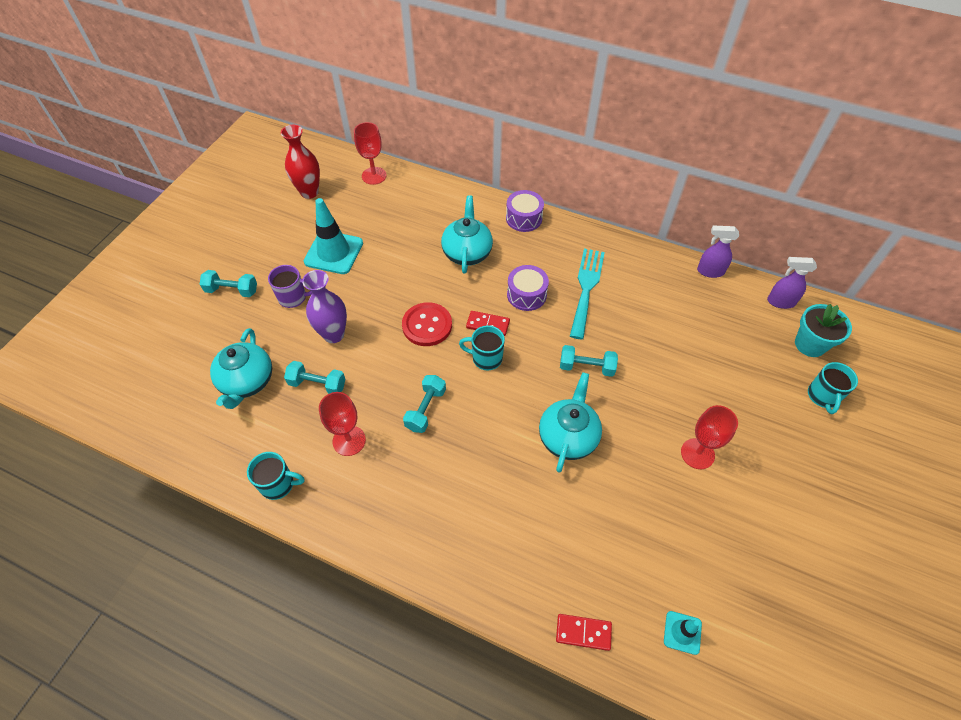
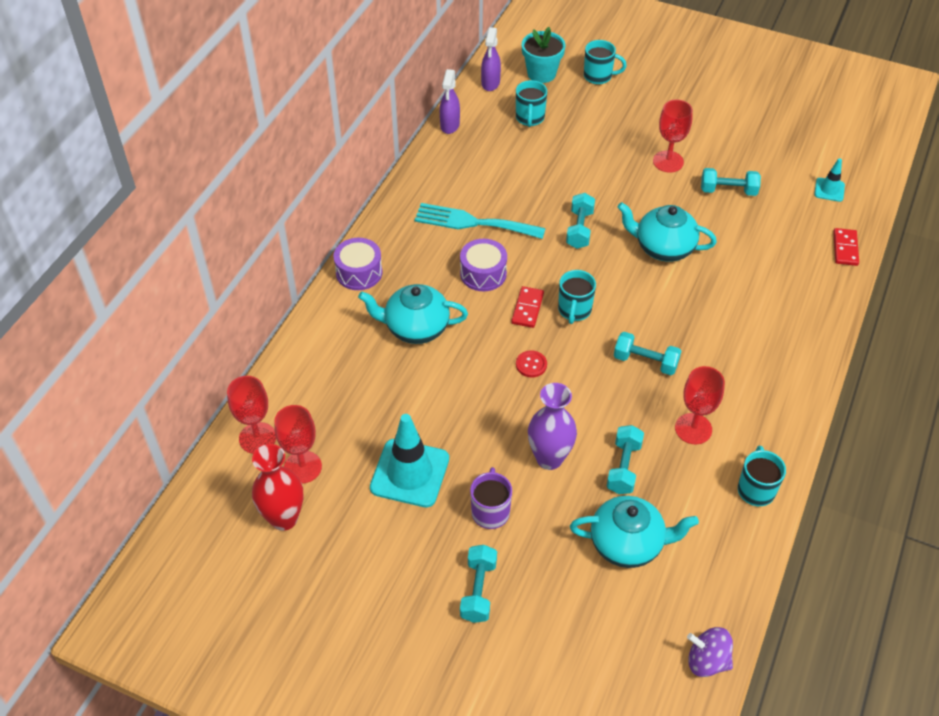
camera: 90 degrees left, 5 degrees down
red button [402,302,452,346] -> red button [516,350,547,377], size x0.52
none -> red goblet [274,405,322,483]
none -> turquoise mug [516,80,547,127]
none -> purple spinning top [687,627,733,677]
none -> turquoise dumbbell [701,168,761,196]

